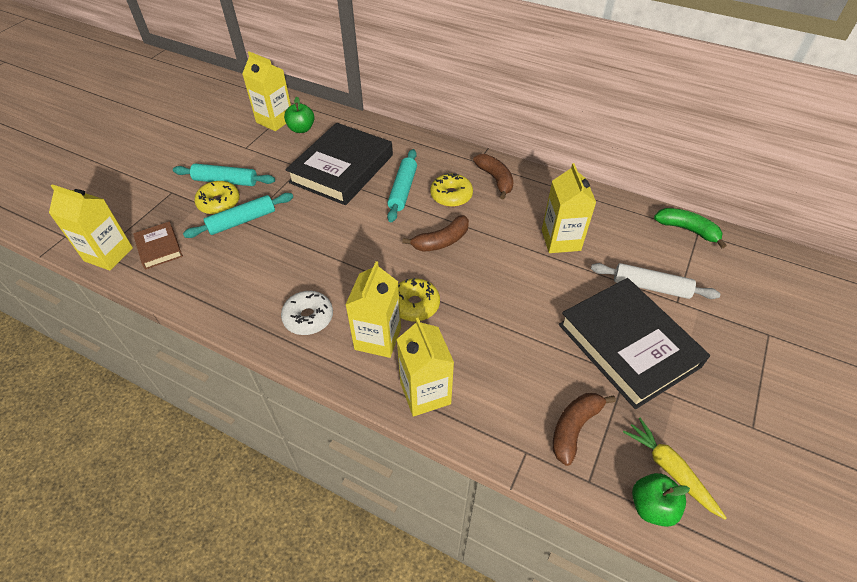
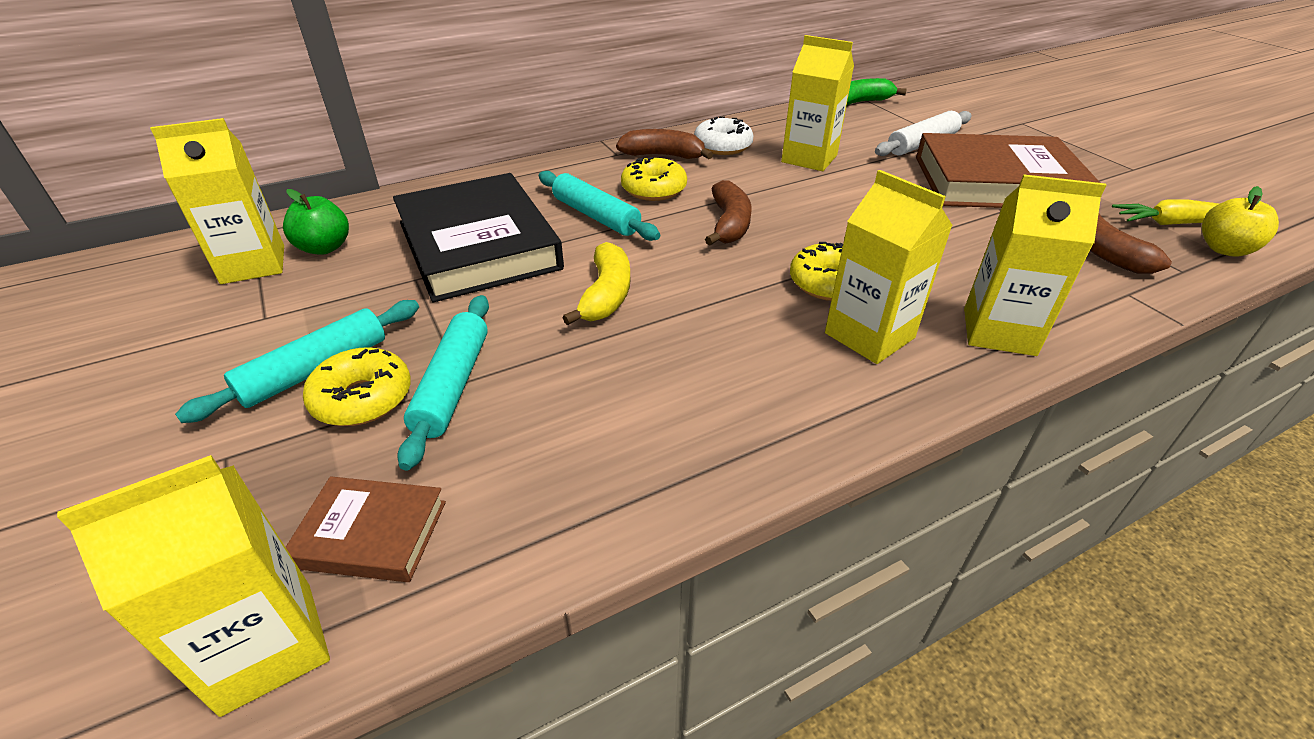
camera: 55 degrees left, 10 degrees down
white donut [281,291,333,335] -> white donut moved to [694,116,753,155]
black book [559,278,710,409] -> brown book [916,133,1100,208]
green apple [632,473,690,527] -> yellow apple [1202,186,1279,257]
none -> yellow banana [562,242,630,325]

